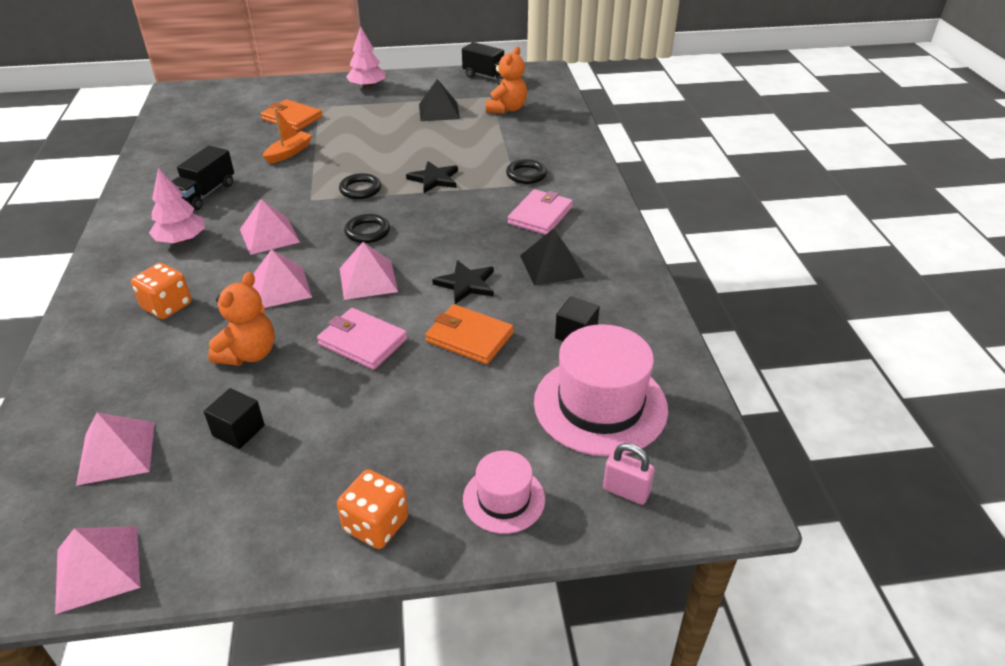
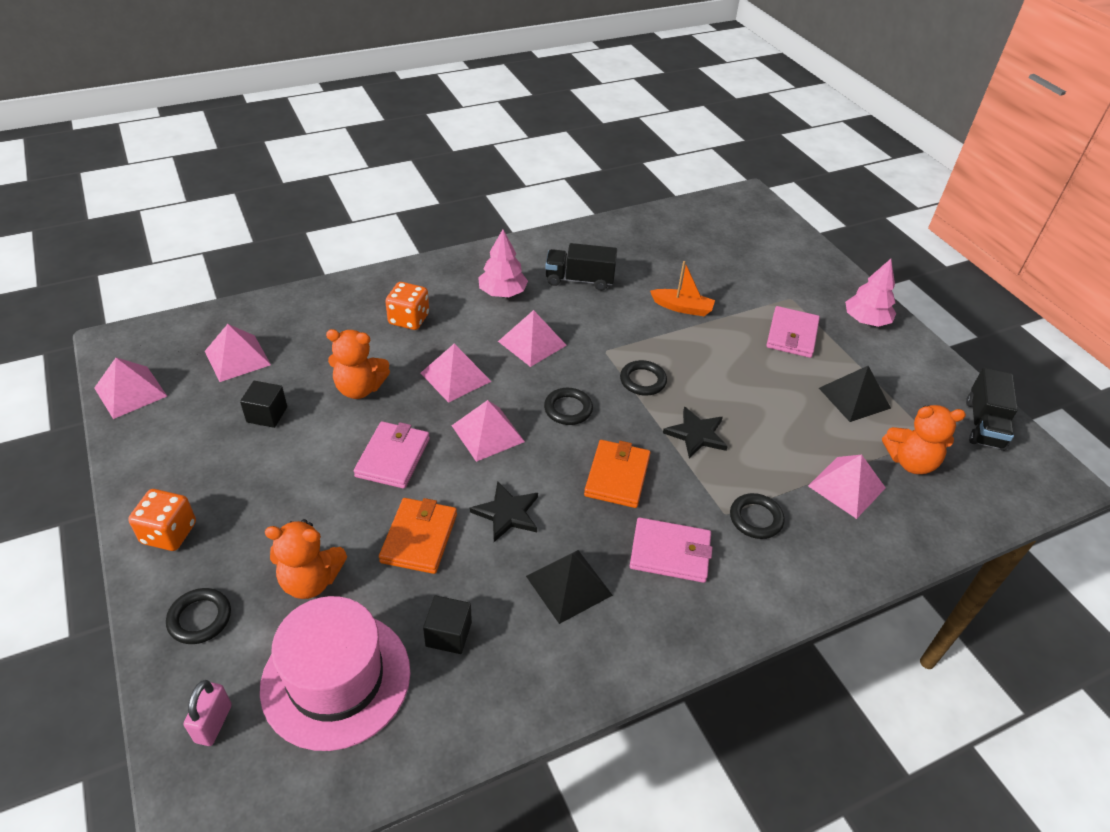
camera: 70 degrees right, 5 degrees up
orange wallet [261,99,323,131] -> orange wallet moved to [584,440,651,508]
pink hat [463,450,545,534] -> black ring [166,588,231,644]
none -> orange teddy bear [265,519,347,599]
none -> pink wallet [766,306,820,358]
none -> pink pyramid [808,454,886,519]

